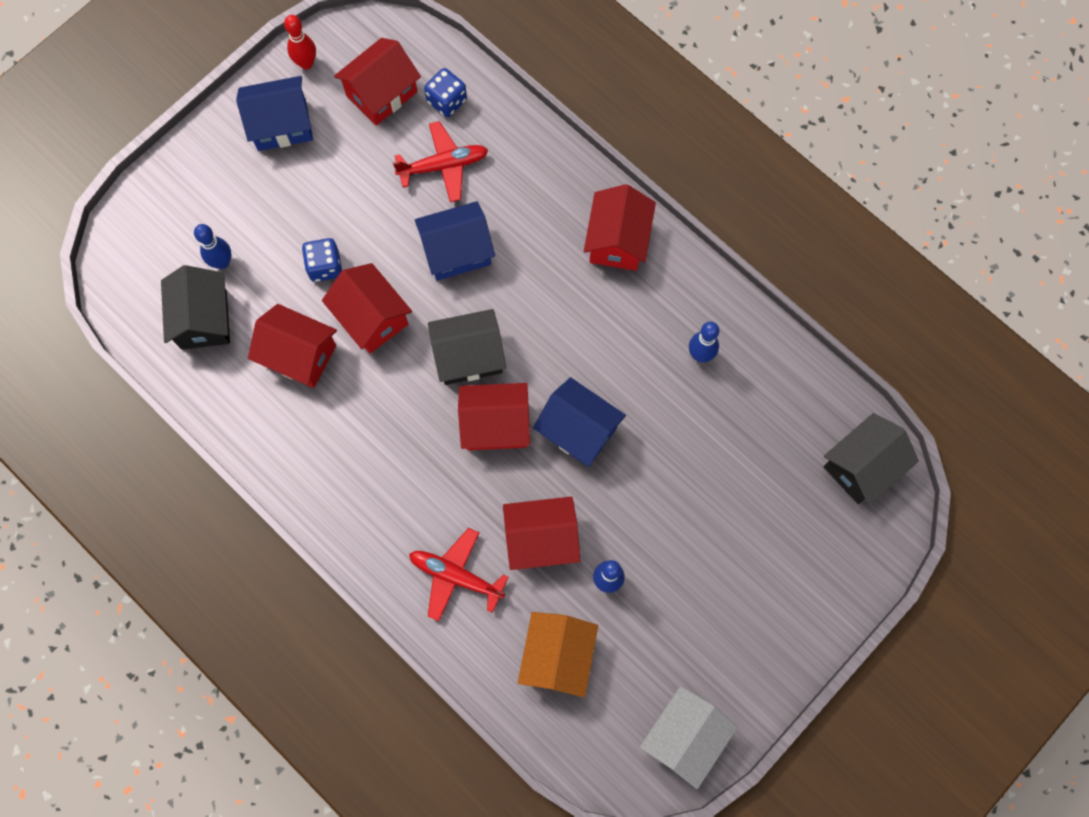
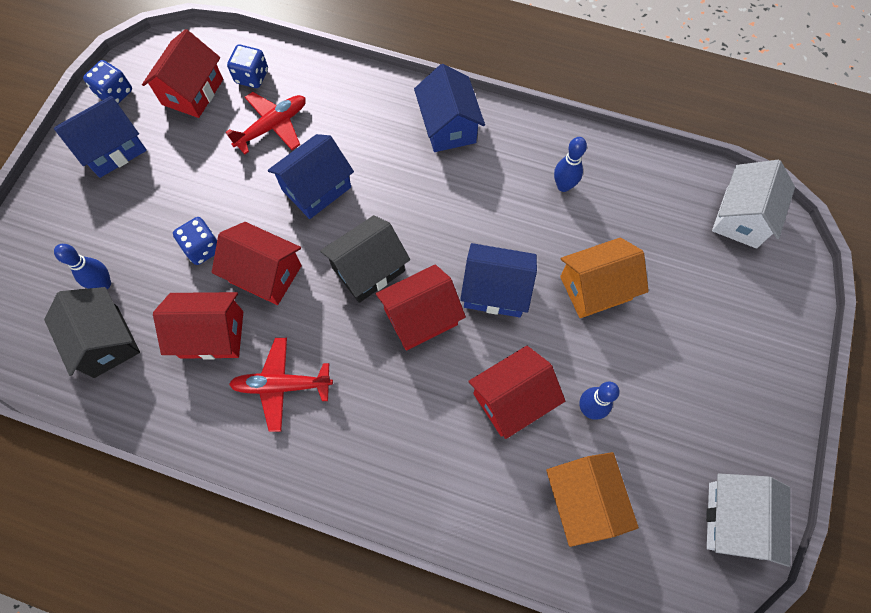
camera: 25 degrees left, 5 degrees down
red bowling pin [284,15,316,69] -> blue dice [83,60,132,104]
red plane [409,528,509,621] -> red plane moved to [229,338,333,432]
red house [584,184,656,271] -> blue house [414,64,485,152]
black house [823,413,919,505] -> white house [712,160,795,248]
none -> orange house [560,237,649,318]

